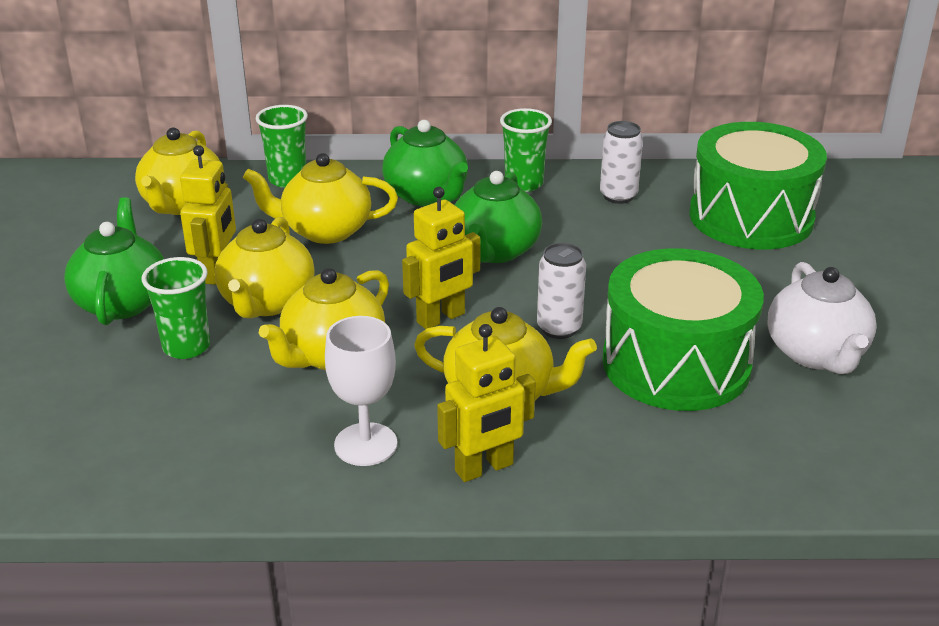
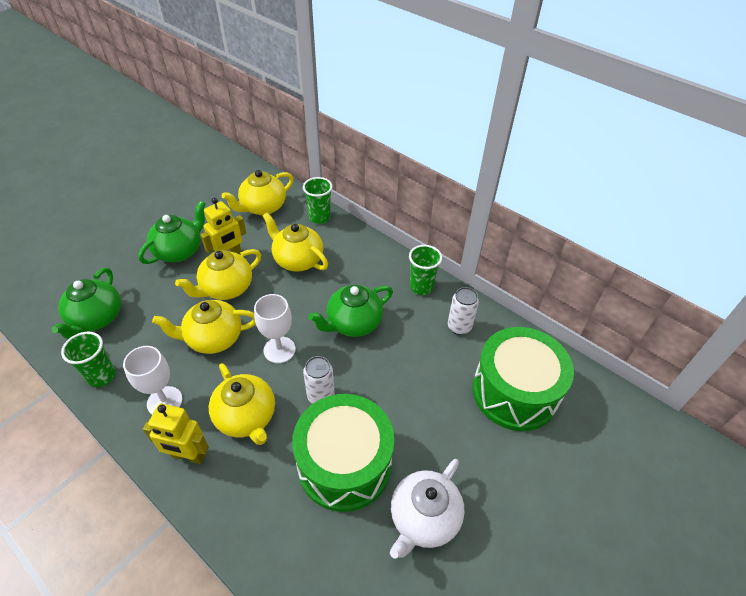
camera: 40 degrees right, 15 degrees up
green cup [142,257,210,359] -> green cup moved to [61,332,116,387]
green teapot [382,120,468,206] -> green teapot moved to [51,267,121,339]
yellow robot [402,187,481,329] -> white goblet [254,294,296,363]

